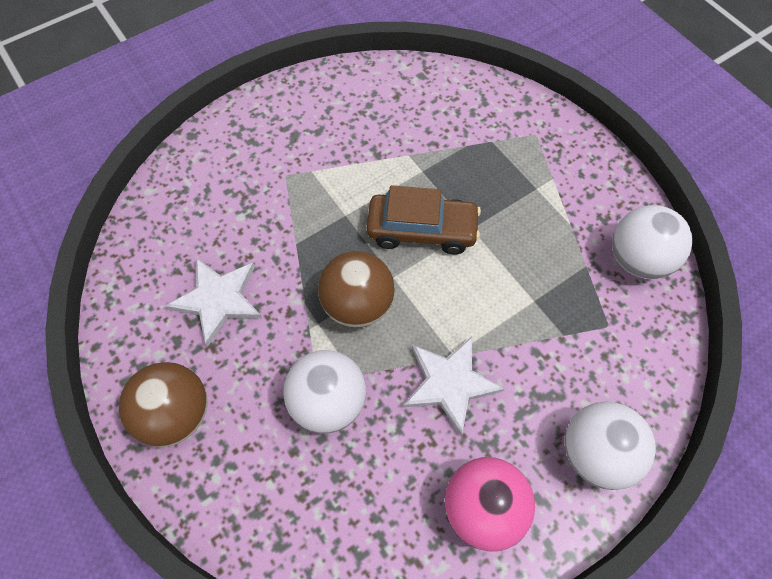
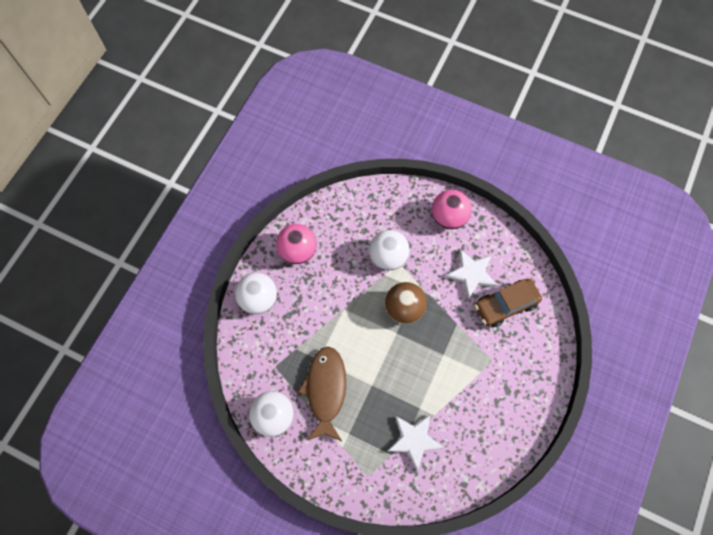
camera: 150 degrees right, 5 degrees up
brown ball [119,362,207,447] -> pink ball [432,190,472,229]
brown car [367,185,481,254] -> brown car moved to [475,279,542,327]
white star [403,336,504,436] -> white star moved to [387,414,444,471]
none -> brown fish [298,347,346,441]

